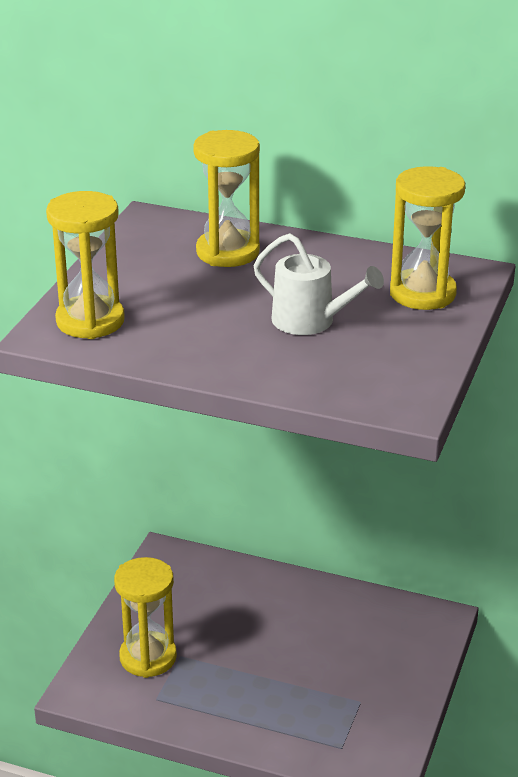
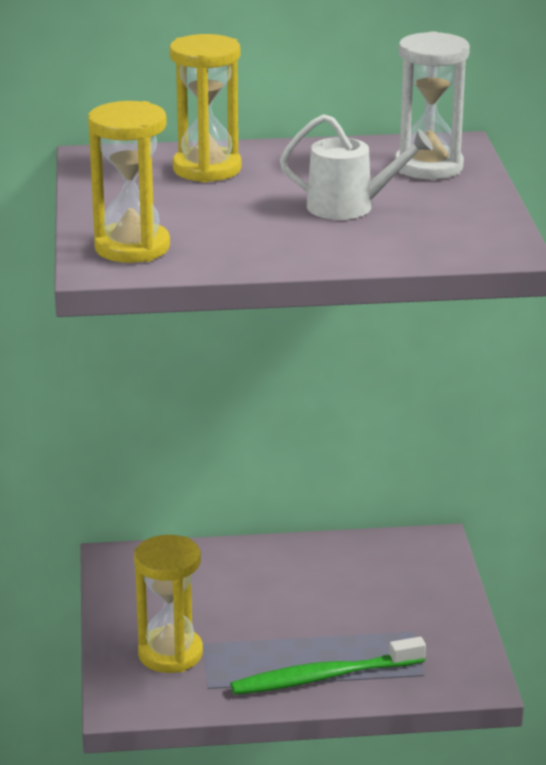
camera: 25 degrees left, 5 degrees down
yellow hourglass [390,166,465,310] -> white hourglass [395,31,470,179]
none -> green toothbrush [231,637,426,695]

